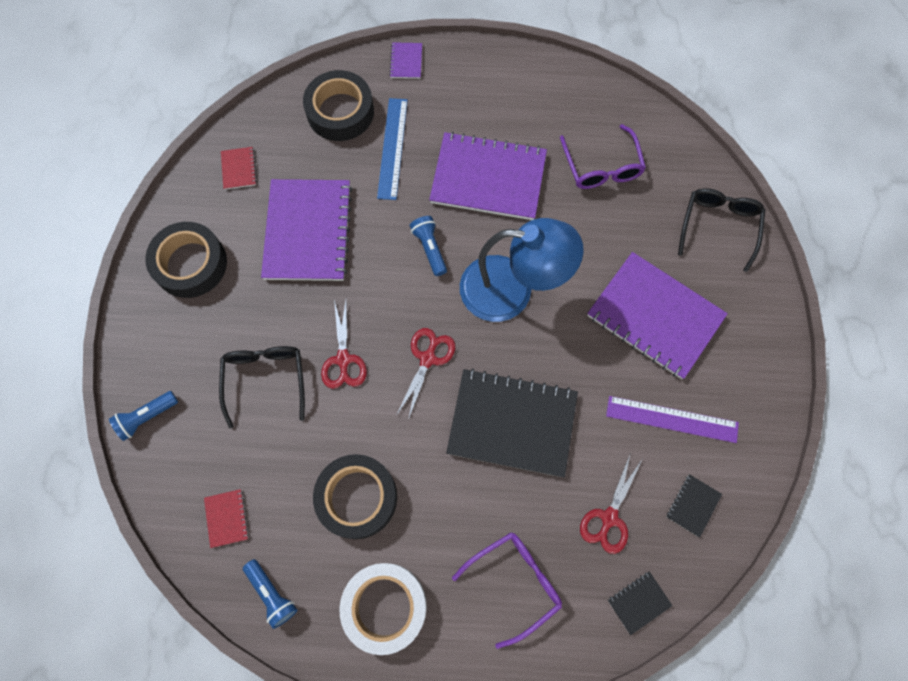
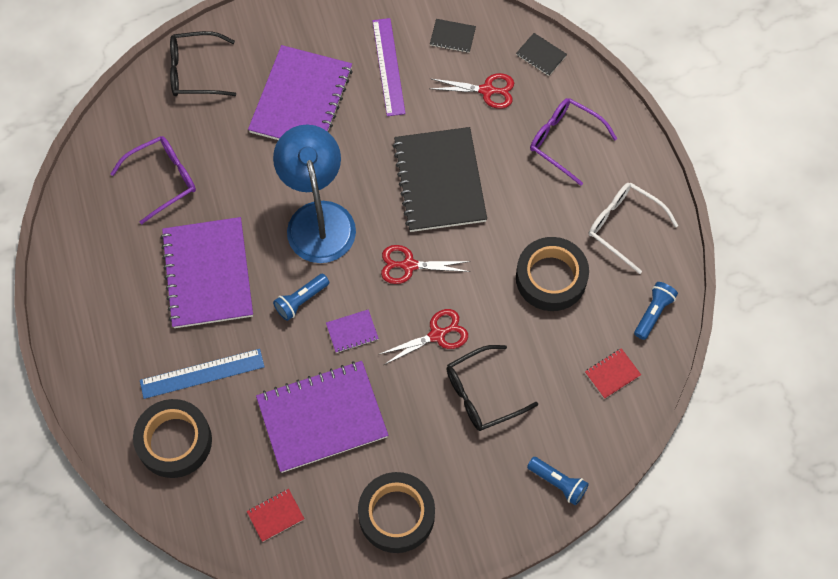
camera: 110 degrees left, 5 degrees down
white tape [340,563,427,655] -> white glasses [589,182,678,274]
purple notebook [389,42,422,79] -> purple notebook moved to [326,309,379,353]

